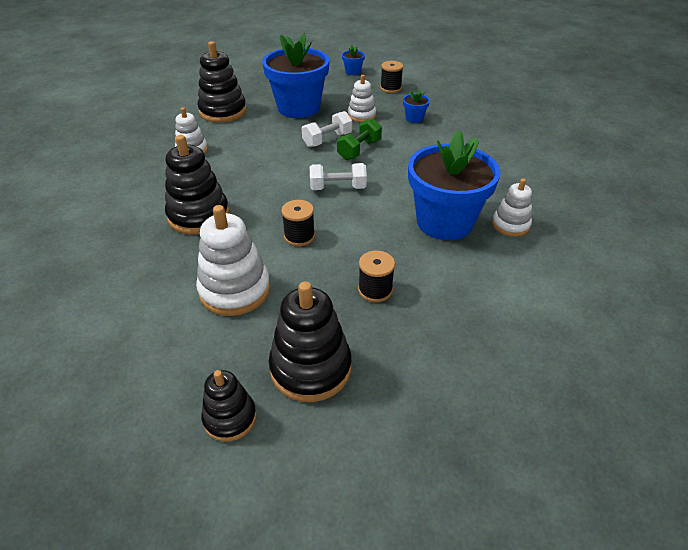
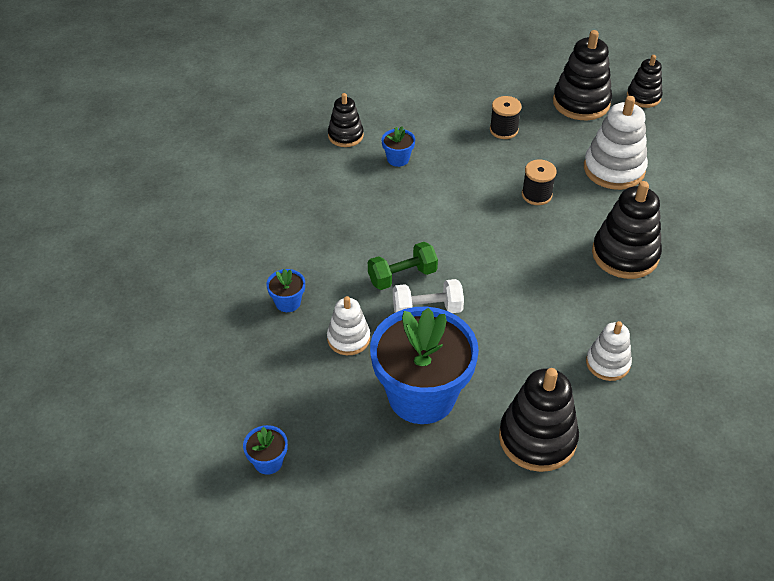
camera: 150 degrees left, 5 degrees up
white dumbbell [310,163,367,190] -> none
black spool [380,61,403,93] -> none
blue flower pot [408,130,500,240] -> blue flower pot [382,126,415,167], size x0.40
white stacking toy [492,178,532,237] -> black stacking toy [328,93,364,147]

